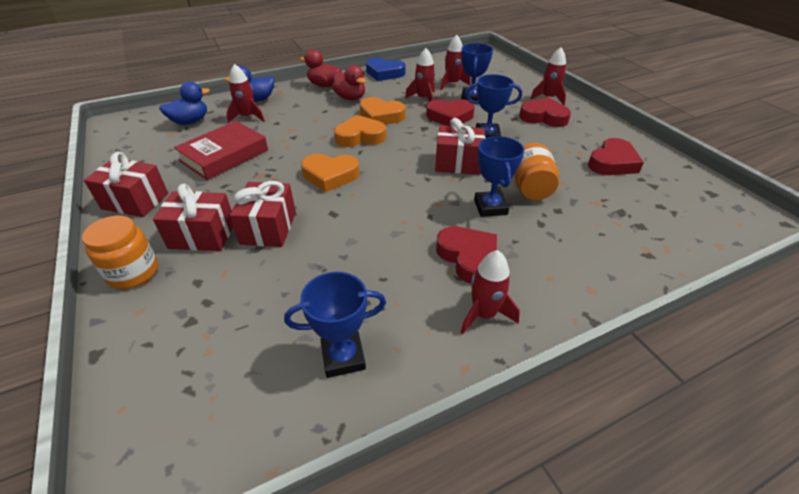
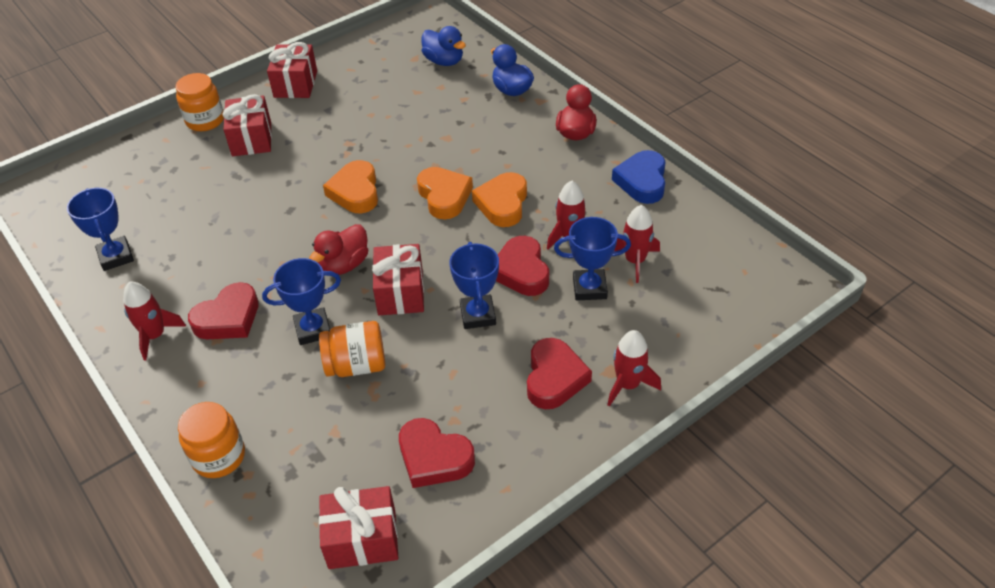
camera: 80 degrees right, 5 degrees up
red book [174,121,268,180] -> none
red rocket [226,64,265,123] -> none
red gift [230,181,296,247] -> red gift moved to [319,486,398,569]
red duck [332,65,366,100] -> red duck moved to [309,224,368,275]
none -> orange jar [178,402,245,478]

